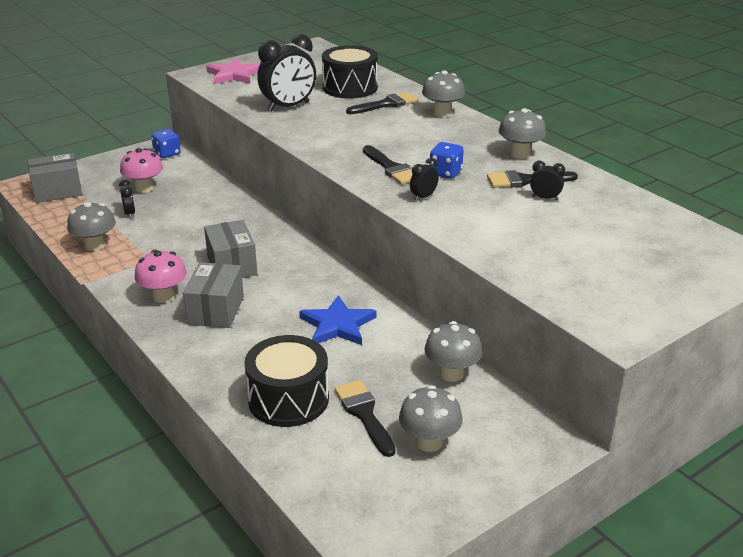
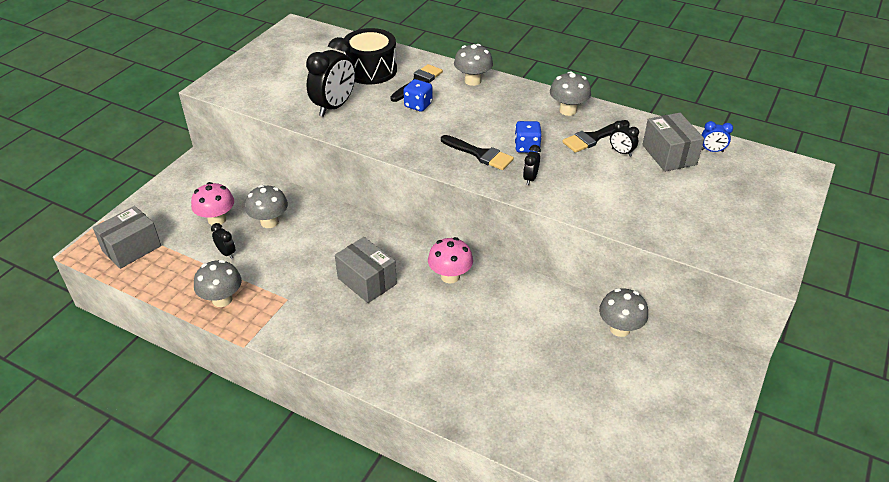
camera: 25 degrees left, 10 degrees up
pink mushroom [135,250,187,303] -> pink mushroom moved to [428,237,473,284]
blue dice [151,129,181,158] -> blue dice moved to [403,79,433,112]
grey box [183,262,244,328] -> grey box moved to [642,113,704,172]
pink star [206,58,260,84] -> none
black drum [244,335,329,427] -> none
blue star [299,295,377,345] -> none
black brush [334,380,396,457] -> none
grey mushroom [399,385,463,452] -> grey mushroom moved to [245,185,288,228]
black clock [530,161,565,201] -> black clock turned 135 degrees counterclockwise [610,121,639,157]
none -> blue clock [701,121,733,152]

